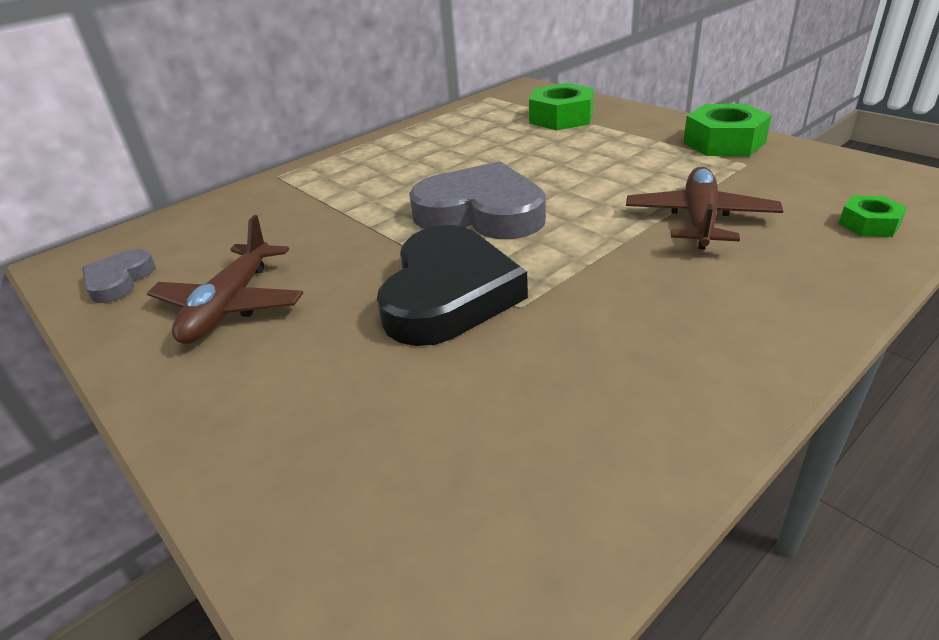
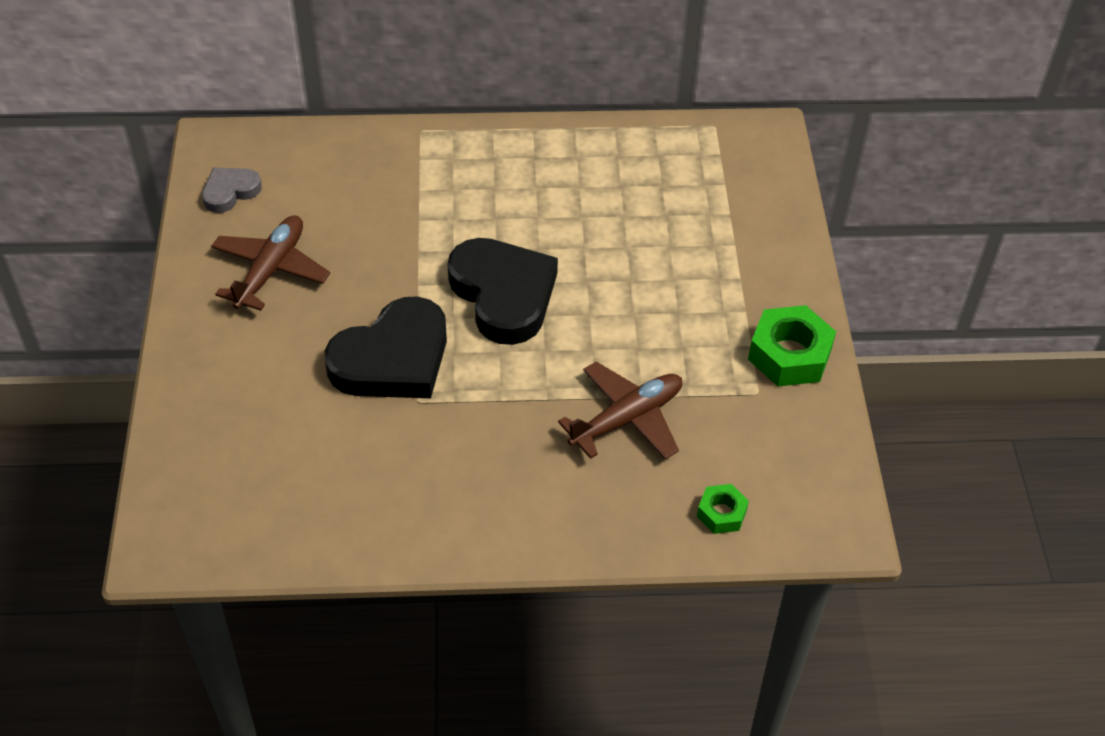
camera: 35 degrees right, 15 degrees up
brown plane [147,215,303,344] -> brown plane turned 150 degrees clockwise [211,215,330,311]
grey heart [409,161,546,239] -> black heart [448,238,558,345]
green nut [529,83,594,130] -> none

